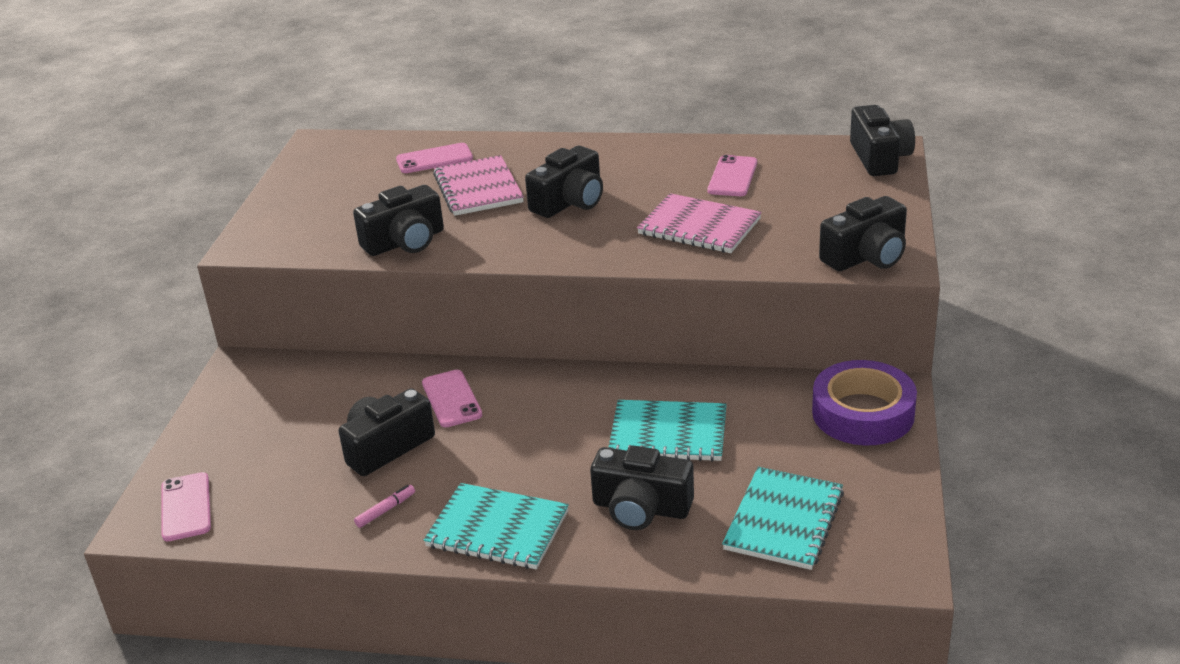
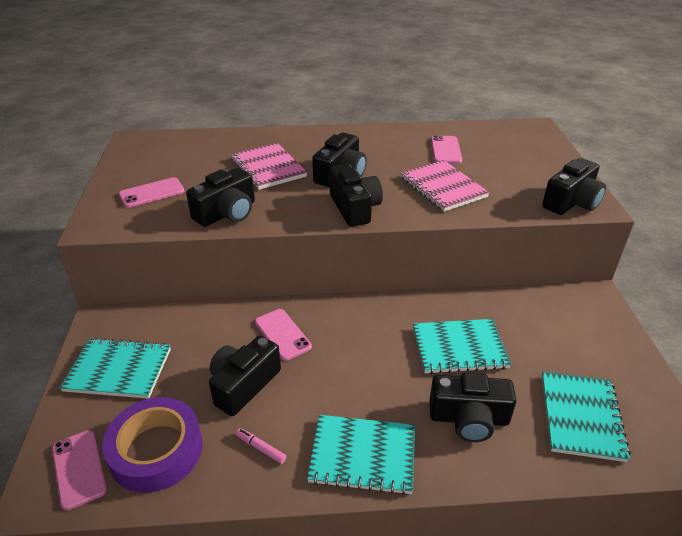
camera: 15 degrees left, 5 degrees up
pink marker [354,485,415,528] -> pink marker turned 90 degrees counterclockwise [236,428,287,464]
pink phone [396,143,473,173] -> pink phone moved to [119,177,184,208]
pink notebook [637,193,762,253] -> pink notebook turned 45 degrees clockwise [401,160,490,212]
purple tape [812,360,917,445] -> purple tape moved to [102,397,203,493]
black camera [850,105,915,176] -> black camera moved to [329,164,383,227]
none -> turquoise notebook [60,338,171,399]

